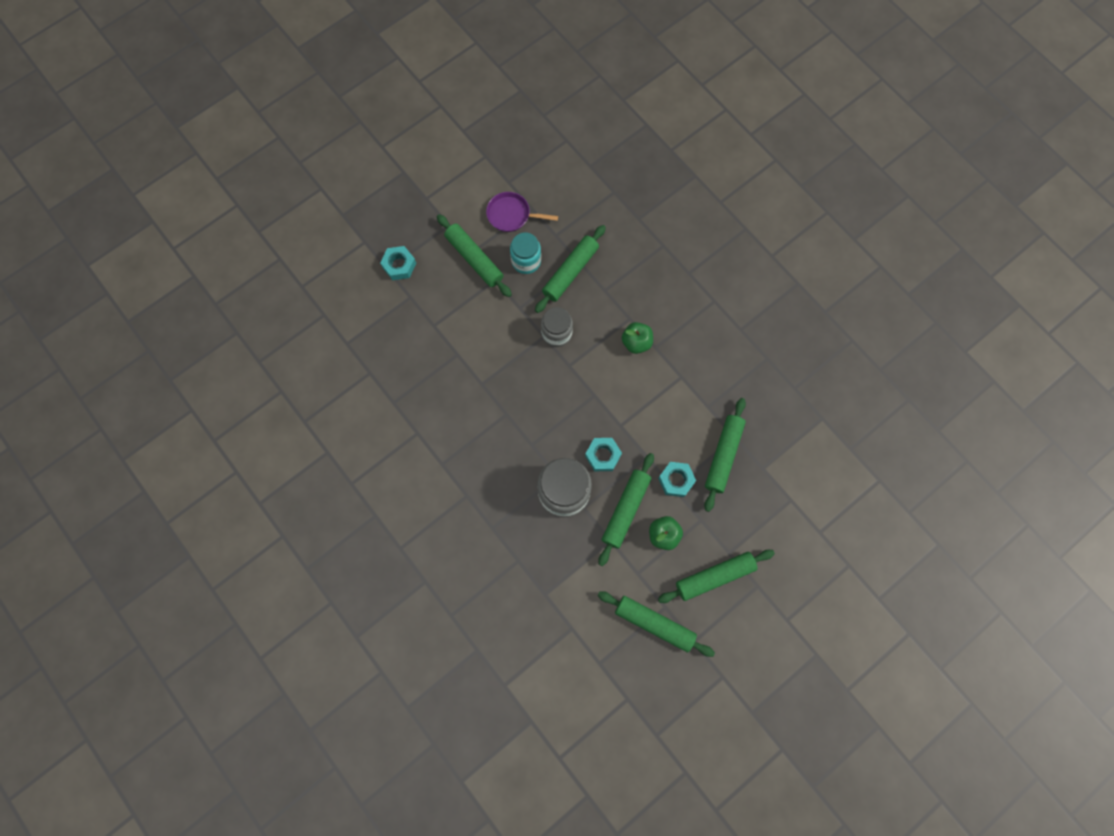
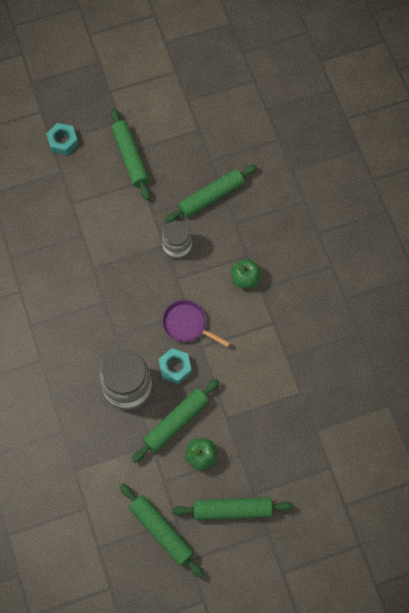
camera: 20 degrees right, 5 degrees down
purple pan [486,192,558,232] -> purple pan moved to [162,300,230,347]
turquoise jar [510,232,541,274] -> none
turquoise nut [658,462,696,497] -> none
green rolling pin [704,398,746,512] -> none

